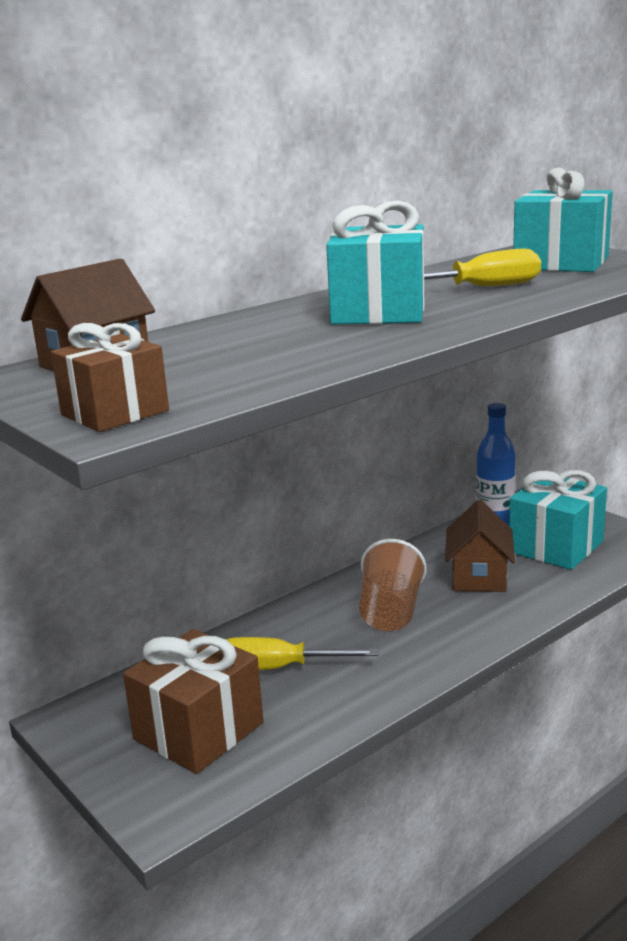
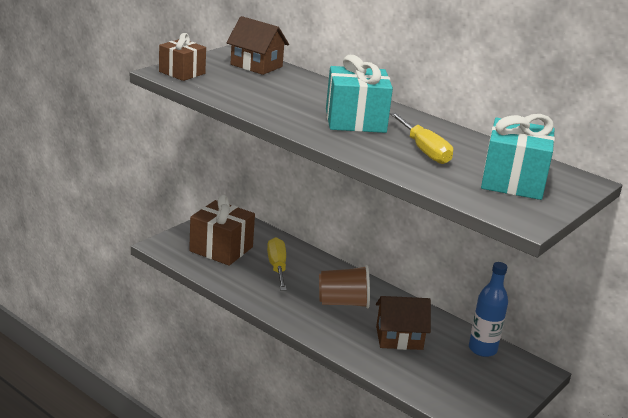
camera: 75 degrees right, 5 degrees up
turquoise gift [509,470,607,570] -> none

